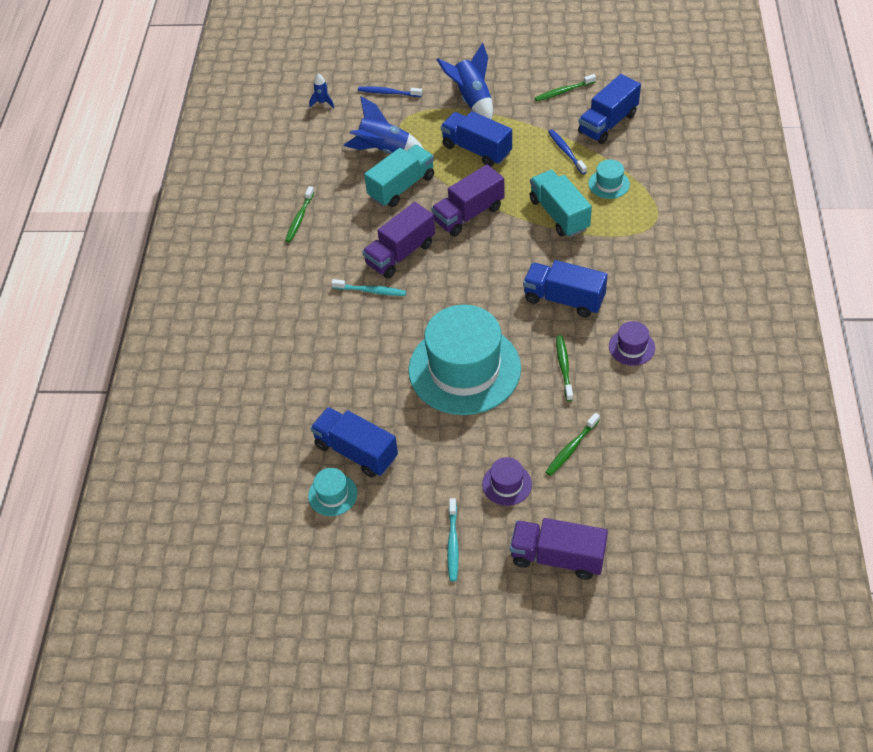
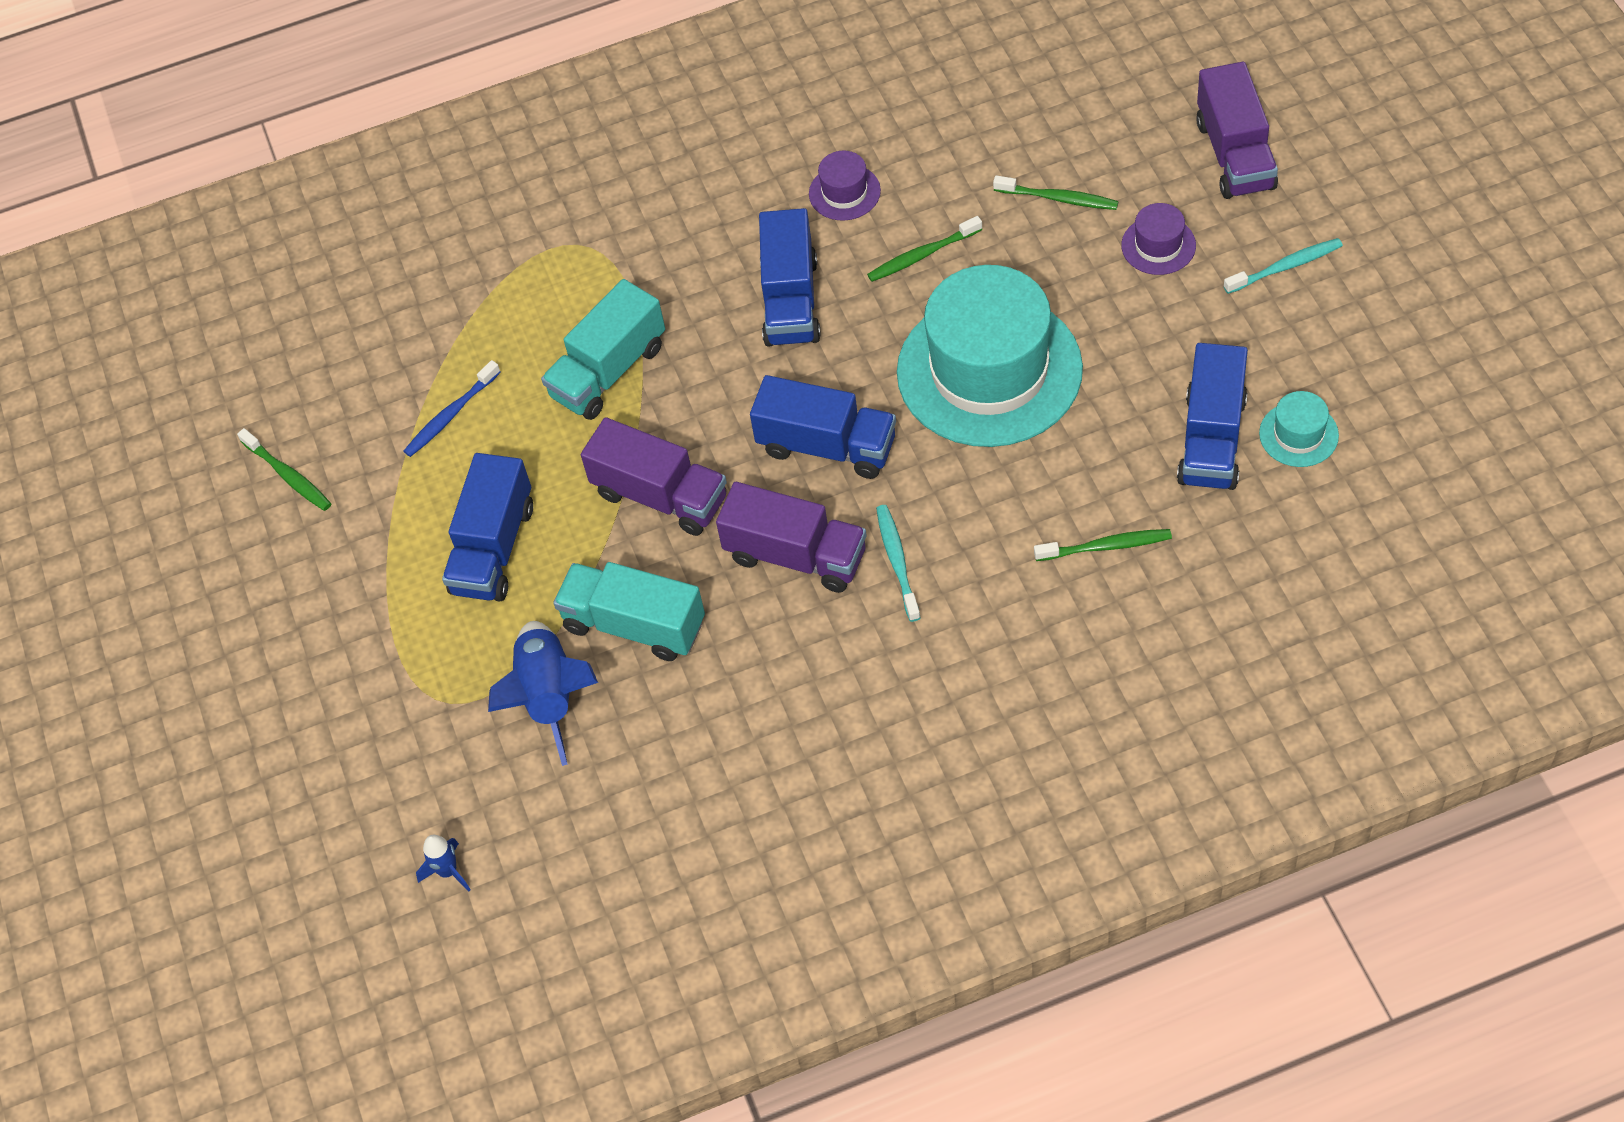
camera: 110 degrees left, 5 degrees up
green toothbrush [285,186,315,242] -> green toothbrush moved to [1034,529,1172,561]
blue toothbrush [358,86,422,97] -> none
blue rocket [437,43,493,120] -> none
blue truck [578,74,641,144] -> blue truck moved to [750,375,896,479]
turquoise hat [588,160,630,199] -> none

